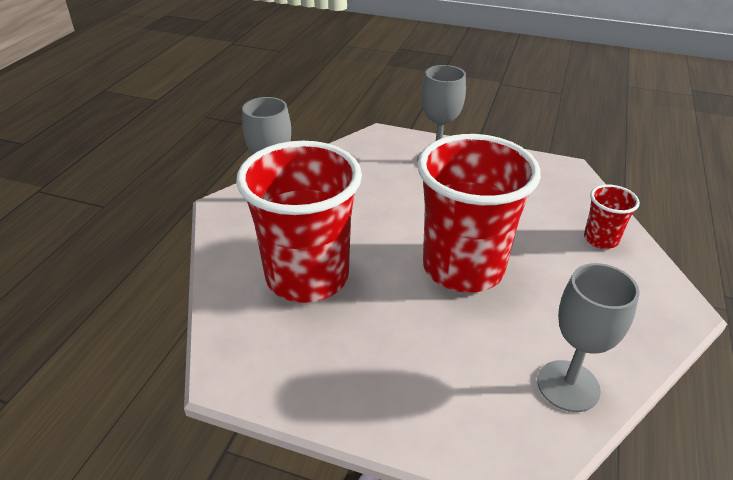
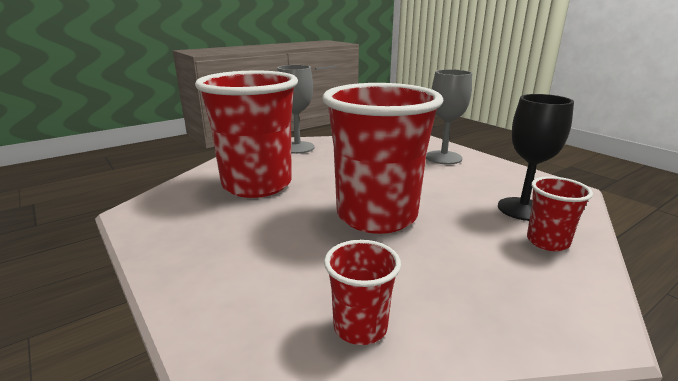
camera: 35 degrees right, 15 degrees down
grey goblet [537,263,640,412] -> red cup [324,240,401,345]
none -> black goblet [498,94,574,221]

